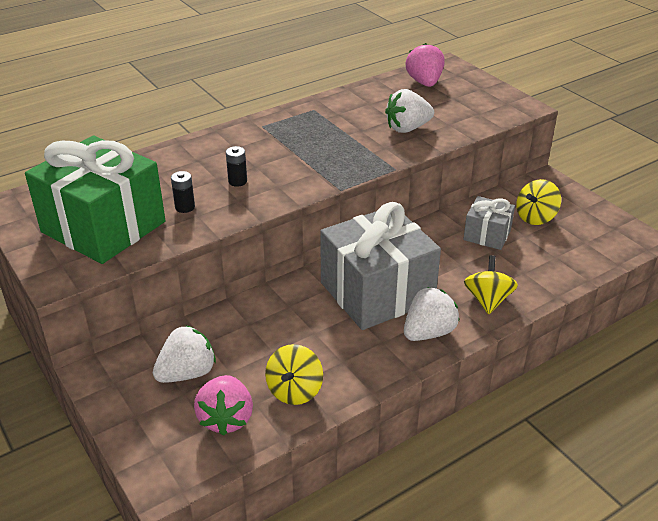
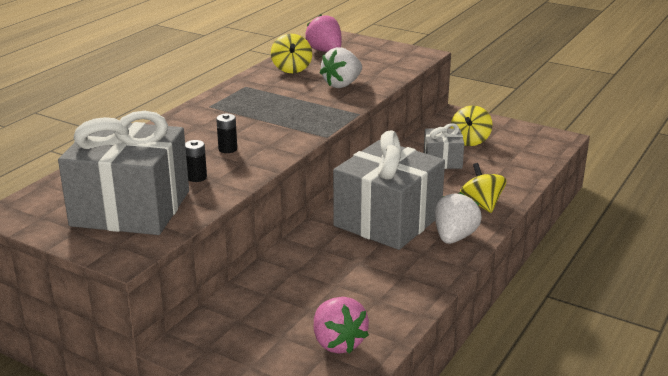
camera: 25 degrees left, 10 degrees down
green gift [25,135,166,264] -> grey gift [58,111,189,235]
white strawberry [153,325,216,383] -> none
yellow spinning top [265,344,323,405] -> yellow spinning top moved to [271,34,312,73]

